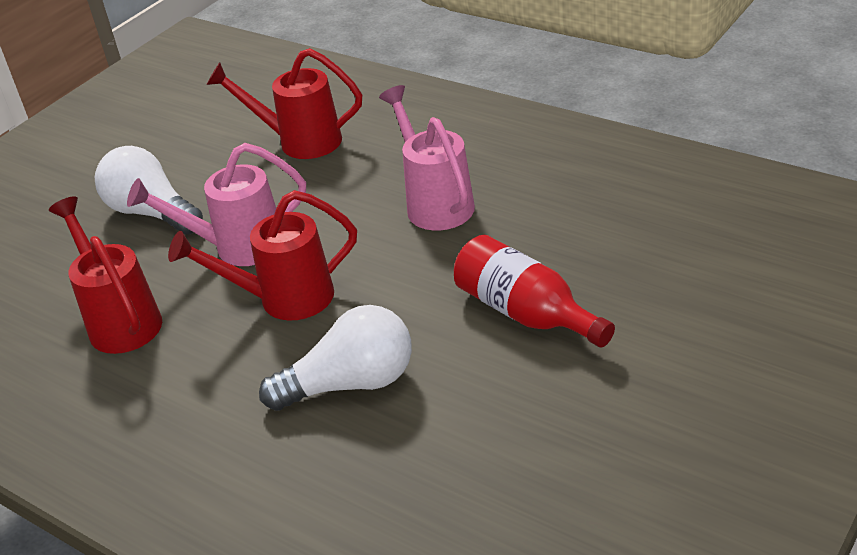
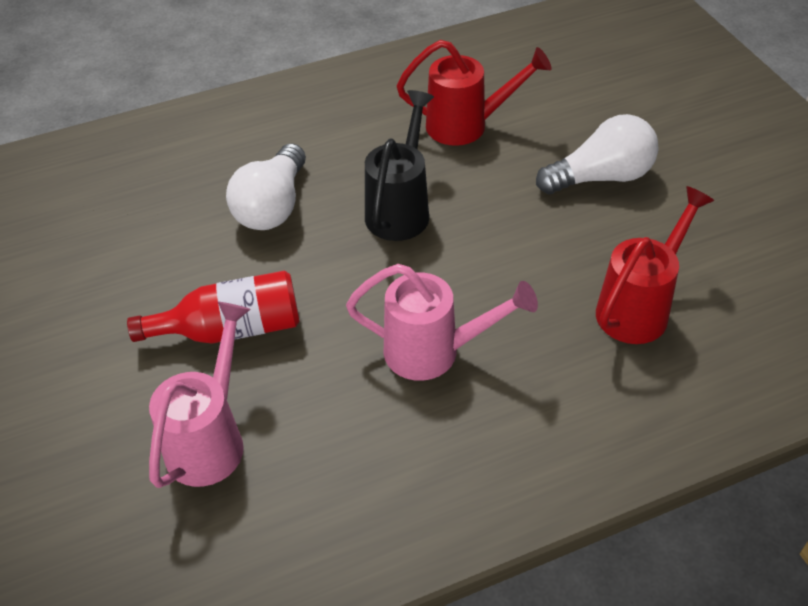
camera: 120 degrees right, 10 degrees up
pink watering can [127,143,306,266] -> pink watering can moved to [149,302,251,488]
red watering can [168,190,357,321] -> black watering can [365,90,434,241]

